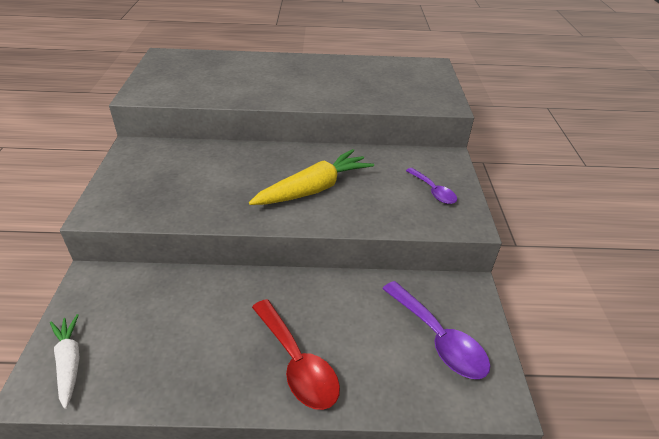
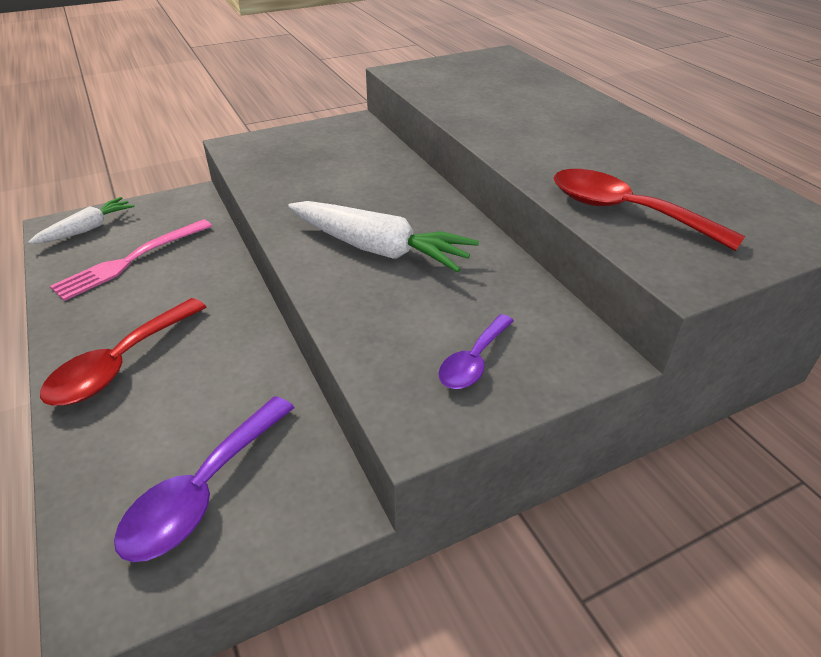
camera: 65 degrees right, 0 degrees up
yellow carrot [249,149,374,205] -> white carrot [288,201,479,272]
none -> pink fork [50,219,212,301]
none -> red spoon [554,169,745,251]

